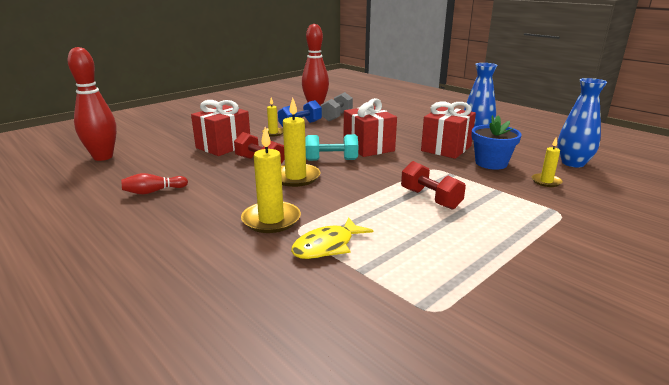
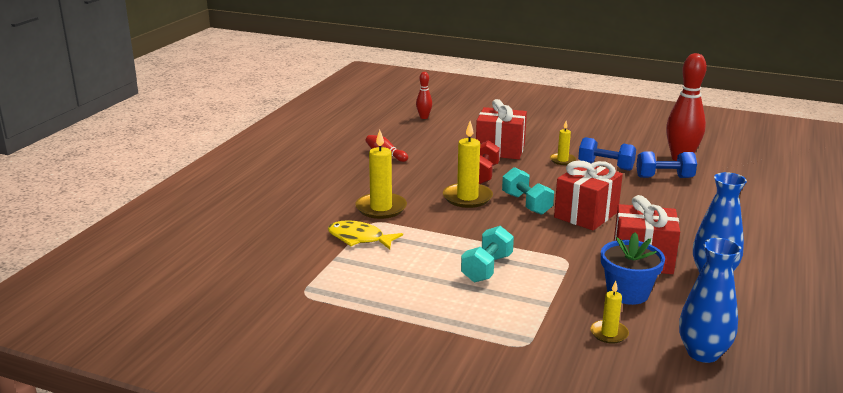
camera: 65 degrees right, 0 degrees up
red bowling pin [67,47,117,161] -> red bowling pin [416,72,432,119], size x0.49
grey dumbbell [321,92,353,121] -> blue dumbbell [636,152,697,178]
red dumbbell [401,161,466,210] -> turquoise dumbbell [461,226,514,282]

